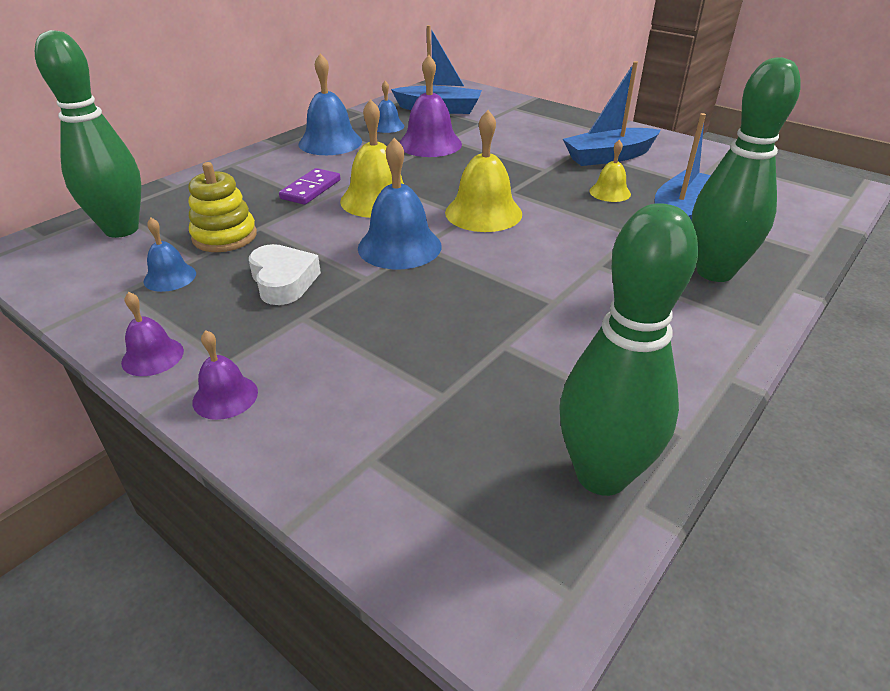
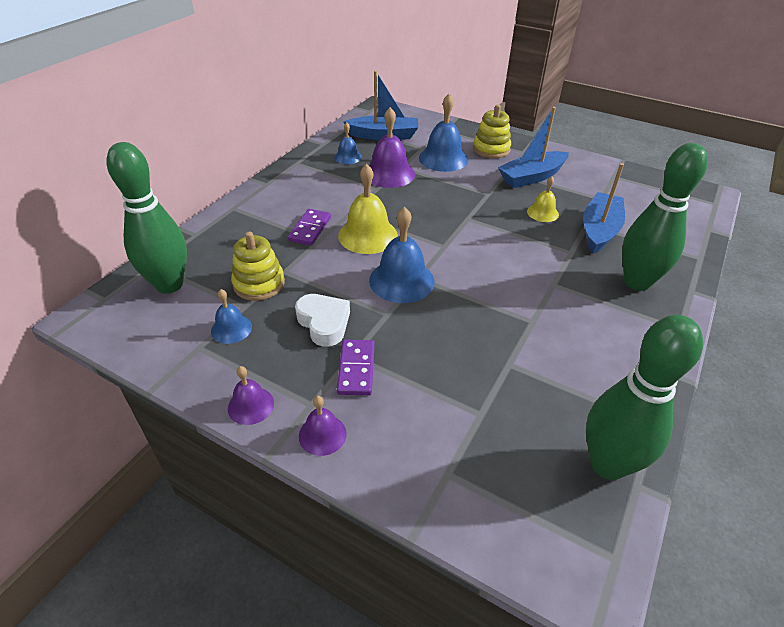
camera: 10 degrees left, 5 degrees up
blue bell [299,53,362,155] -> blue bell moved to [419,94,468,172]
yellow bell [445,110,522,232] -> none
none -> purple domino [337,340,375,395]
none -> yellow stacking toy [473,104,511,158]

